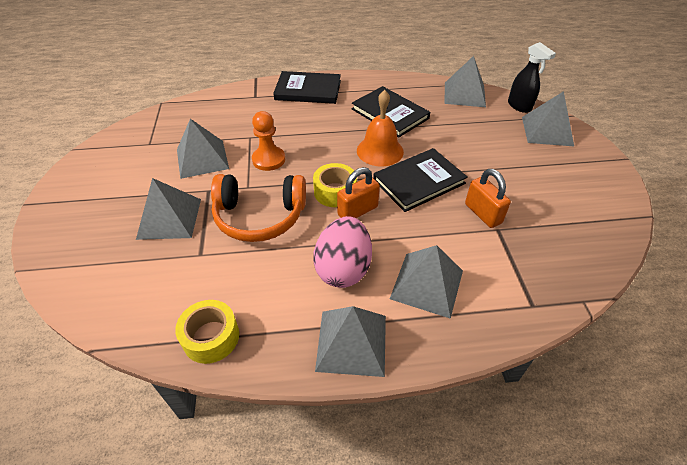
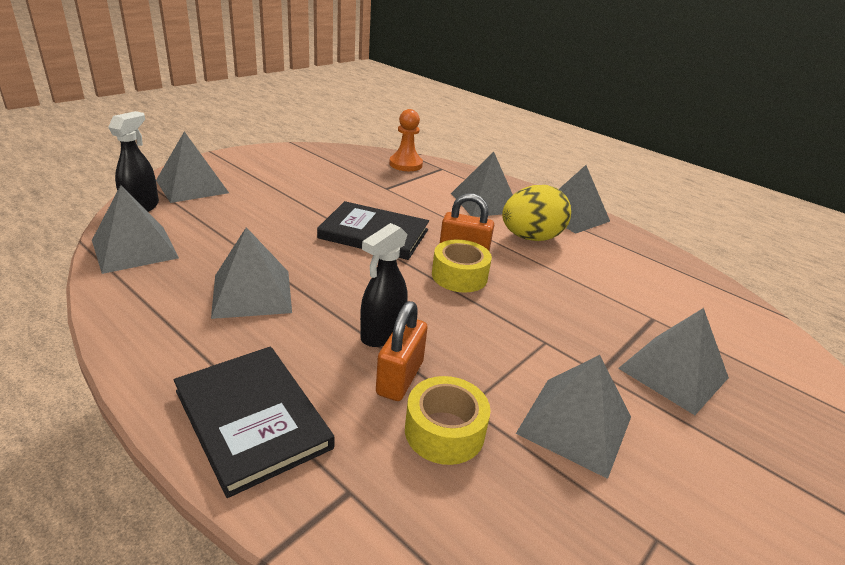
camera: 135 degrees left, 15 degrees down
yellow tape [175,300,239,364] -> yellow tape moved to [405,376,491,465]
orange headphones [211,174,306,242] -> none
orange pawn [252,111,285,171] -> orange pawn moved to [389,109,423,171]
pink egg [313,216,372,288] -> yellow egg [502,185,571,241]
black book [352,86,430,138] -> grey pyramid [211,227,292,319]
orange bell [357,90,404,167] -> none
orange padlock [465,169,511,228] -> orange padlock moved to [376,301,427,401]
none -> black spray bottle [360,223,408,347]

